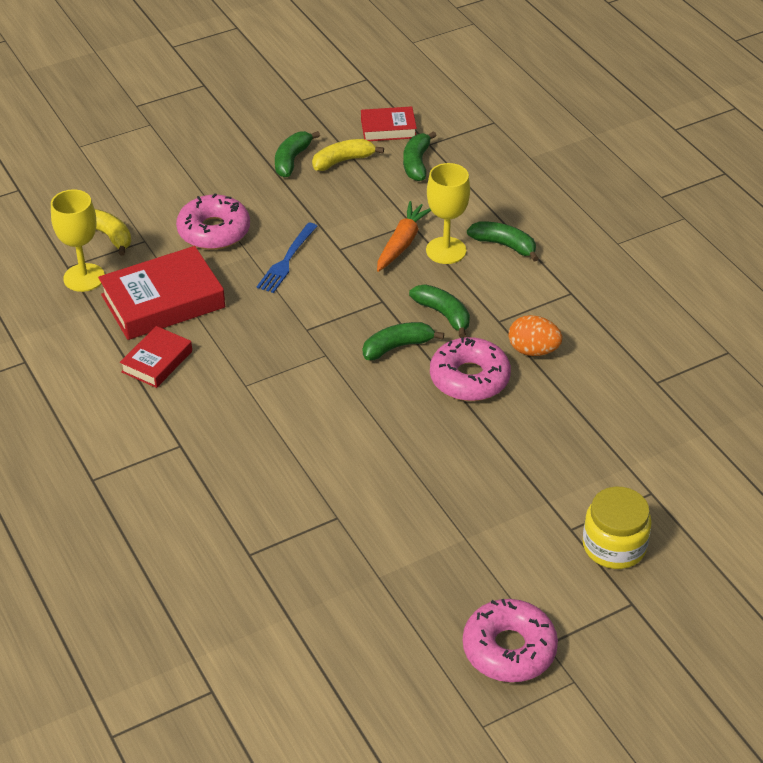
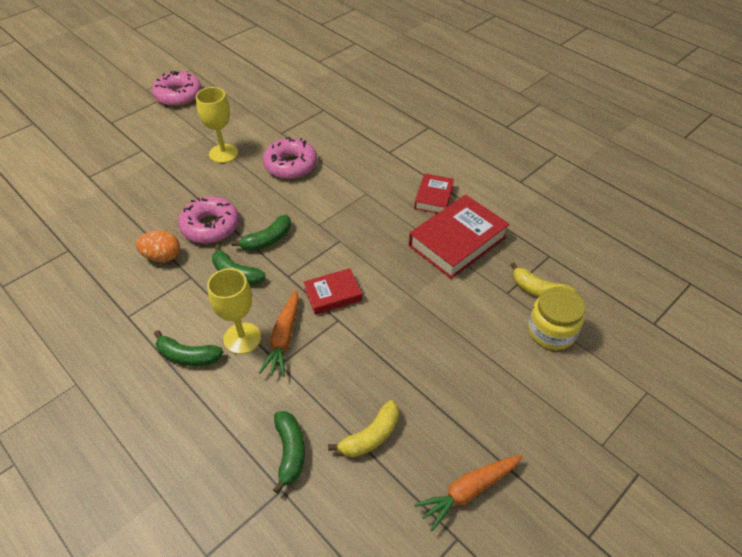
camera: 165 degrees right, 5 degrees up
yellow goblet [51,189,105,292] -> yellow goblet moved to [196,87,238,163]
pink donut [176,193,250,250] -> pink donut moved to [263,137,317,179]
blue fork [257,223,317,293] -> none
green banana [275,131,320,178] -> none
red book [361,106,417,141] -> red book moved to [304,268,362,315]
yellow jar [583,487,652,569] -> yellow jar moved to [528,287,585,350]
none -> orange carrot [414,455,523,531]

